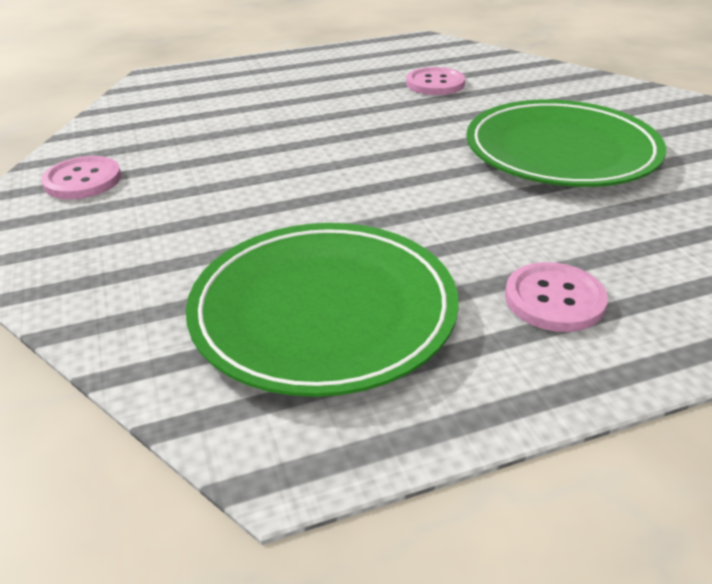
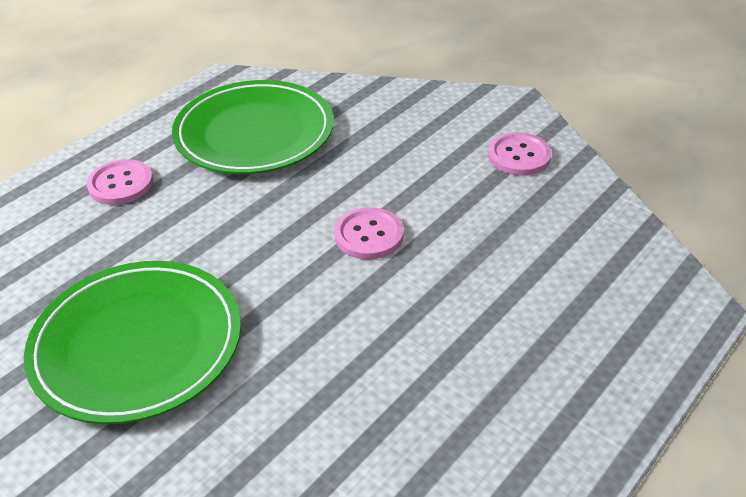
camera: 150 degrees right, 5 degrees up
pink button [406,67,465,95] -> pink button moved to [334,207,404,259]

